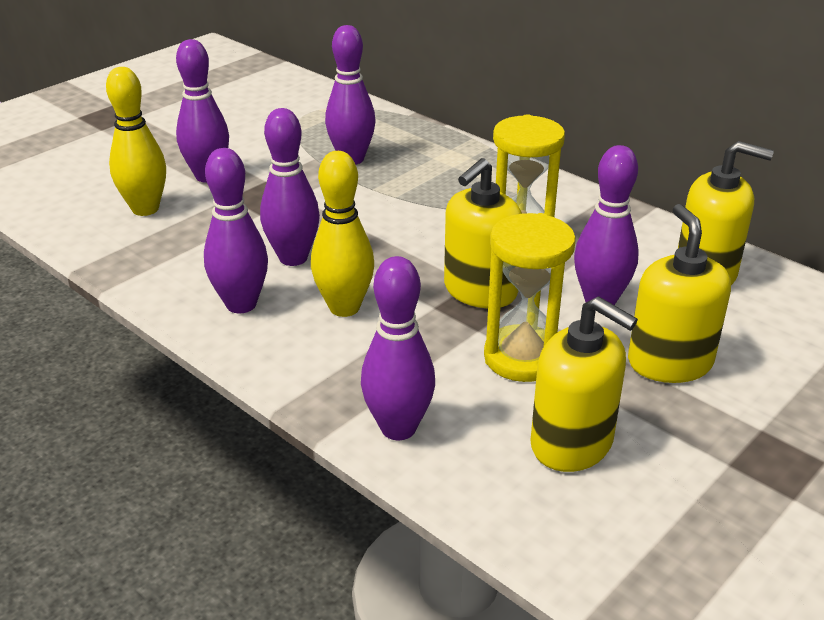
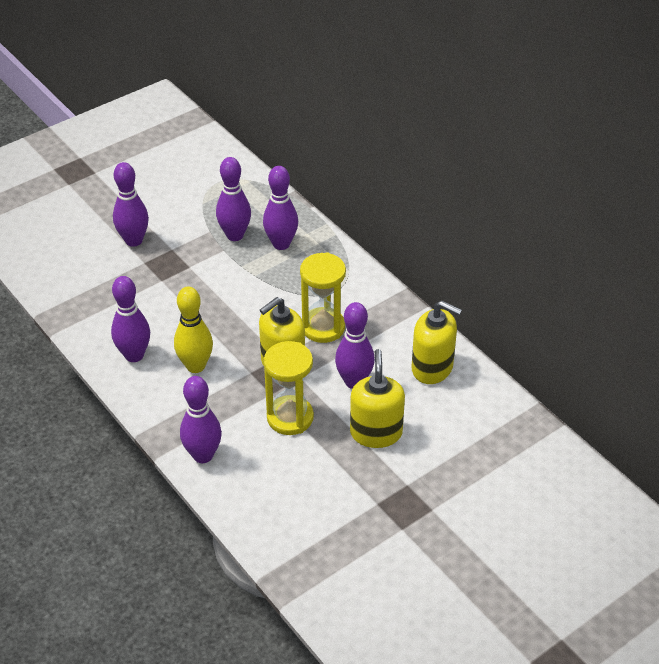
camera: 10 degrees right, 10 degrees up
yellow bowling pin [106,67,166,216] -> none
purple bowling pin [260,108,320,266] -> purple bowling pin moved to [263,166,298,250]
yellow soap dispenser [530,296,638,472] -> none

